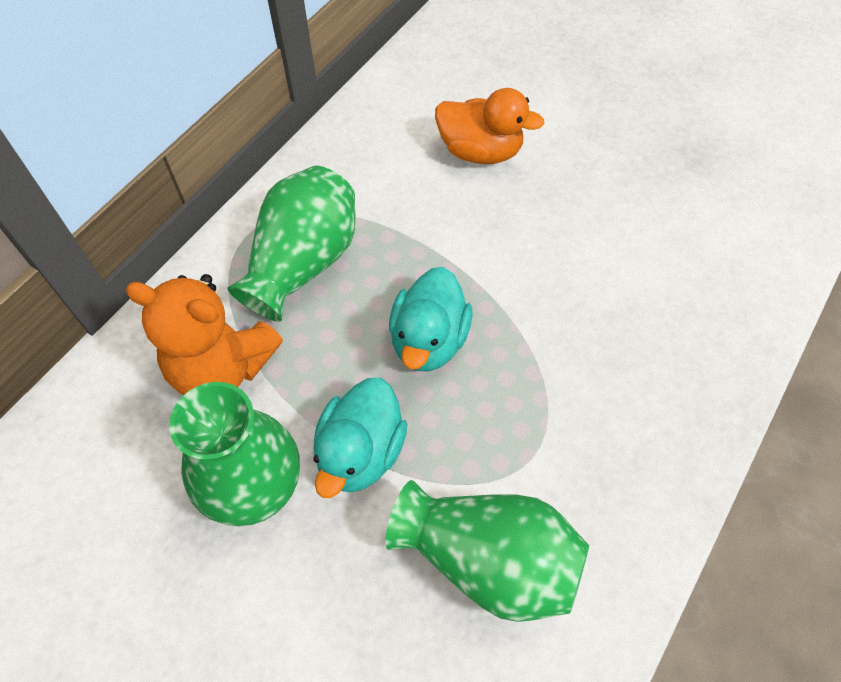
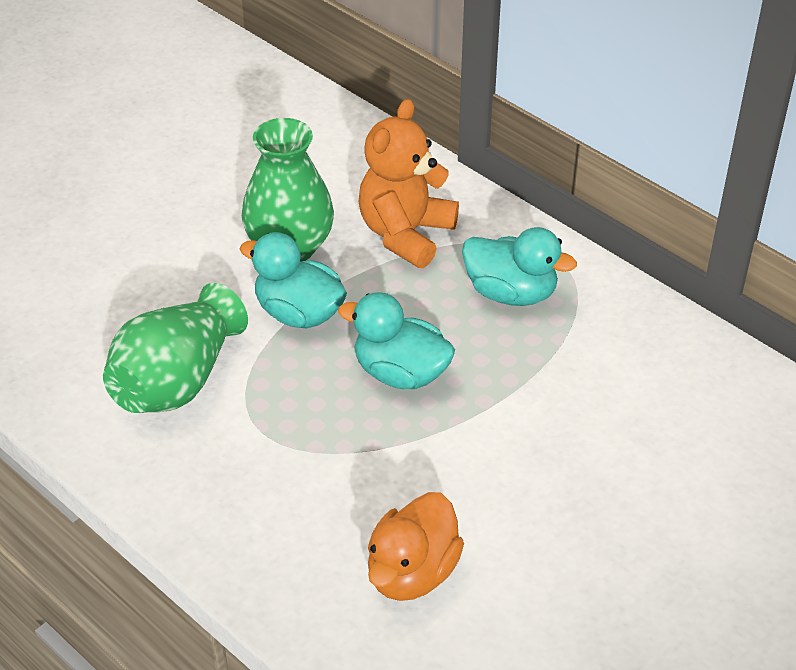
camera: 100 degrees right, 15 degrees down
green vase [227,166,356,322] -> turquoise duck [462,227,577,306]
orange duck [435,88,544,164] -> orange duck moved to [368,492,464,601]

